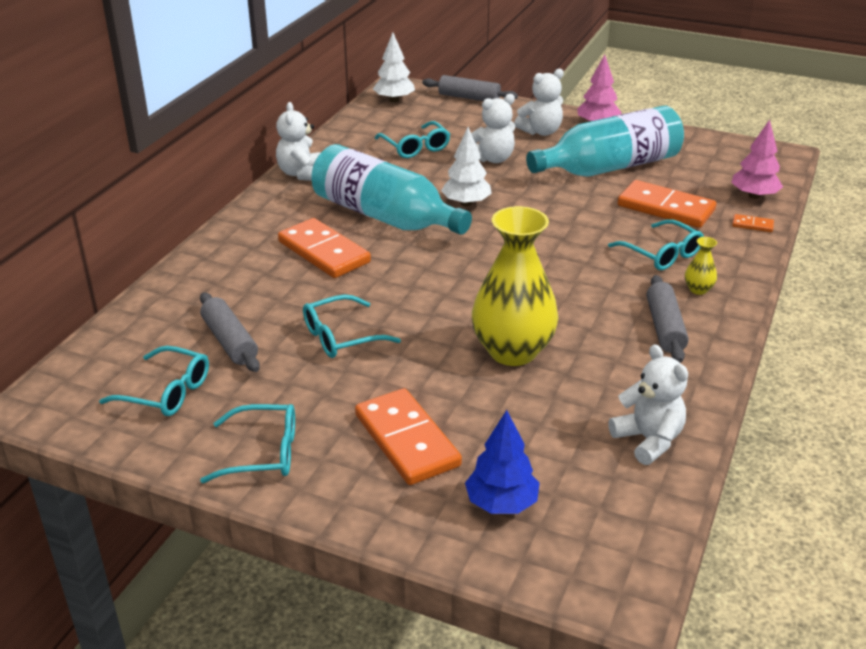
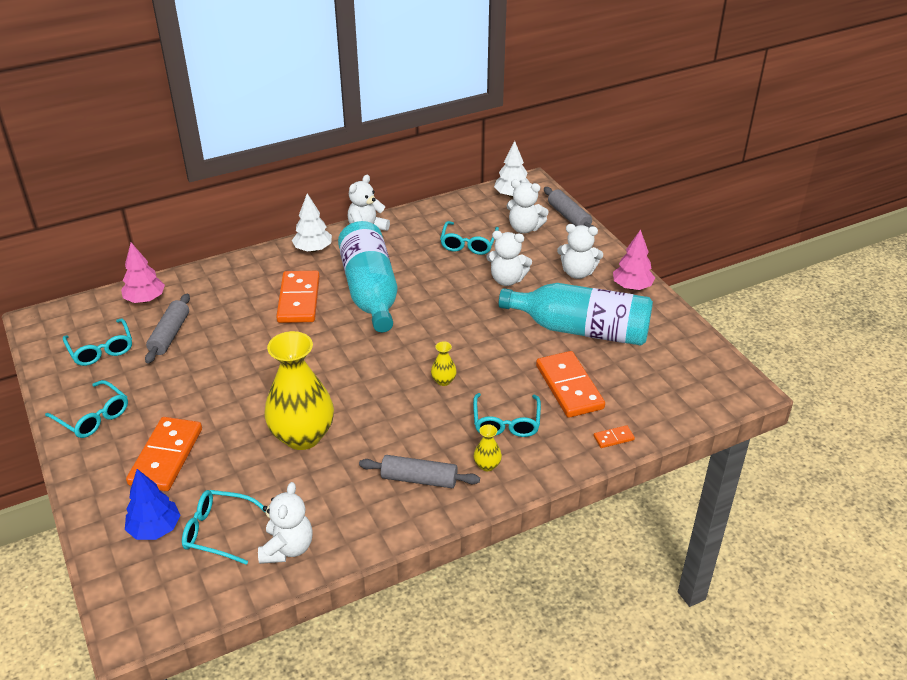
camera: 40 degrees right, 5 degrees up
turquoise glasses [303,294,401,358] -> turquoise glasses moved to [182,490,266,565]
white tree [441,127,492,206] -> white tree moved to [292,194,332,252]
grey rolling pin [647,275,689,363] -> grey rolling pin turned 60 degrees clockwise [359,455,480,488]
pink tree [731,120,783,199] -> pink tree moved to [121,242,165,303]
orange domino [732,214,774,232] -> orange domino turned 75 degrees counterclockwise [594,425,635,448]
none -> yellow vase [431,341,457,386]
none -> white teddy bear [507,179,549,233]

